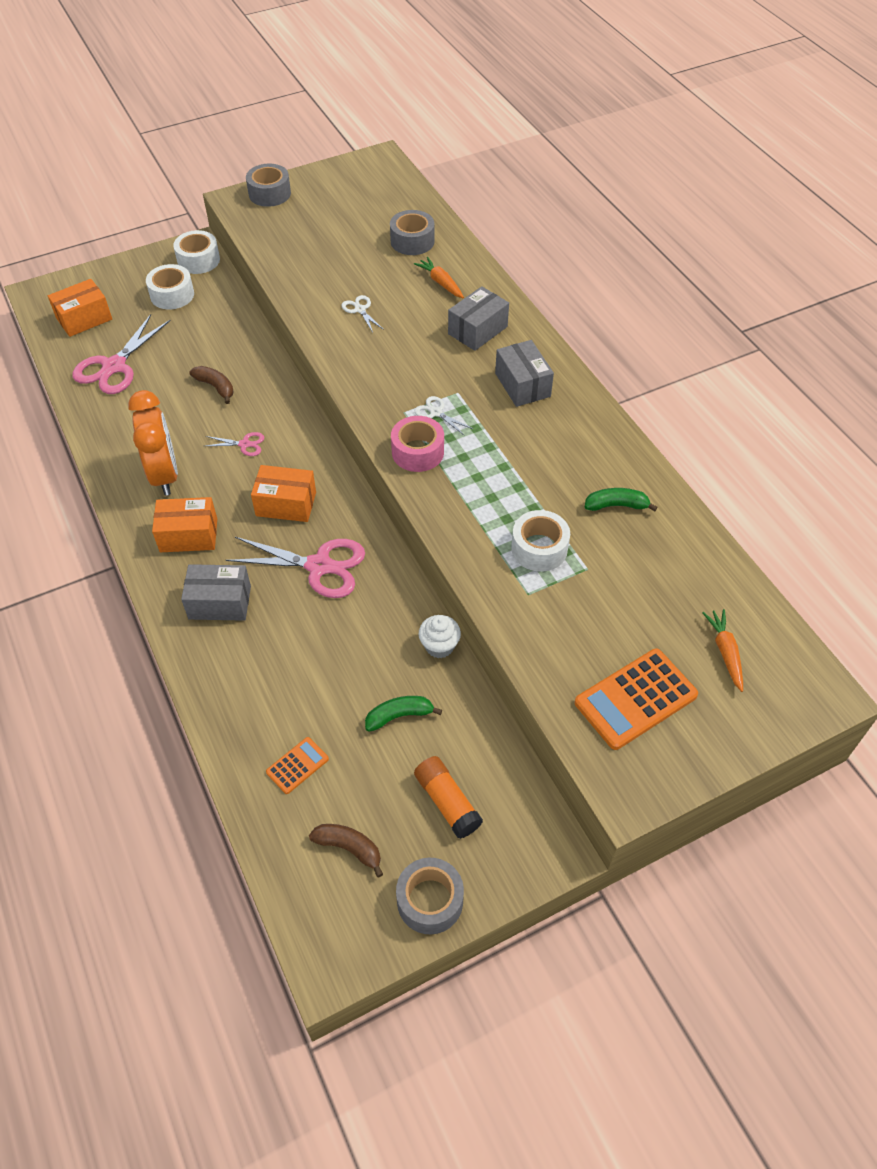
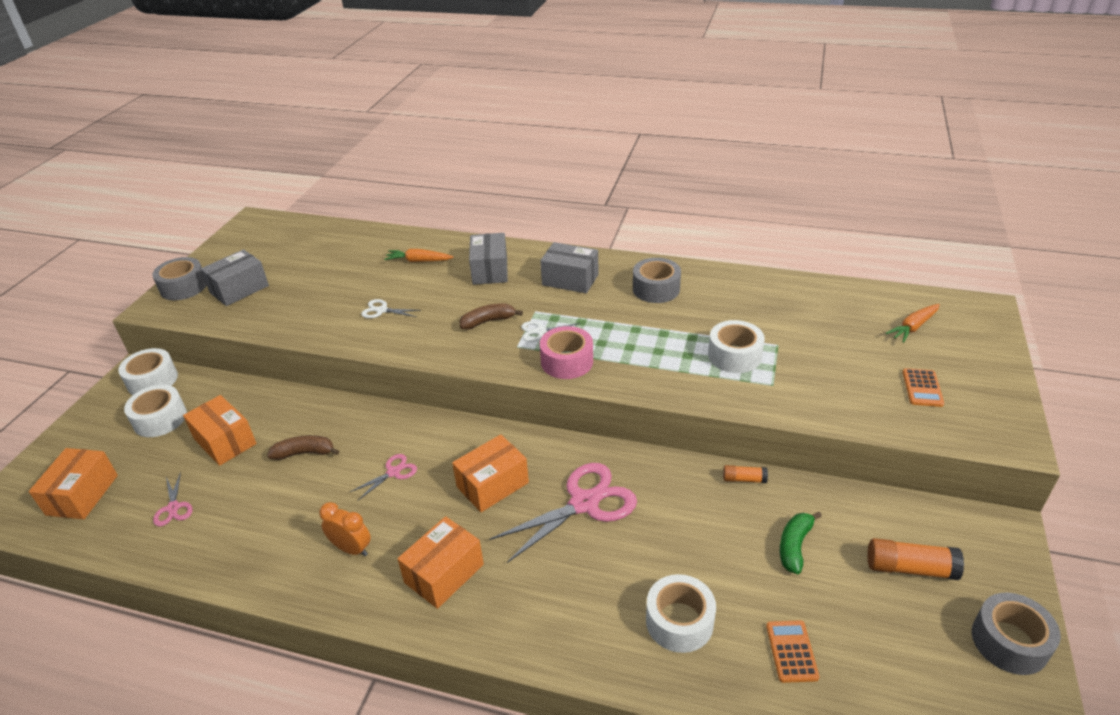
camera: 45 degrees left, 15 degrees down
pink scissors [72,314,171,394] -> pink scissors [153,472,192,527], size x0.48
orange clock [128,390,178,496] -> orange clock [319,502,371,556], size x0.54
grey box [181,564,251,621] -> grey box moved to [200,249,269,306]
brown banana [309,824,383,877] -> brown banana moved to [459,303,523,330]
grey tape [390,210,435,255] -> grey tape moved to [633,258,681,303]
white cupcake [419,615,461,658] -> orange glue stick [723,465,768,483]
orange calculator [575,649,698,750] -> orange calculator [903,368,944,407], size x0.52
green banana [585,488,658,511] -> none
orange carrot [702,609,743,692] -> orange carrot turned 75 degrees counterclockwise [886,304,940,343]
none -> orange box [183,395,257,466]
none -> white tape [646,574,716,653]

